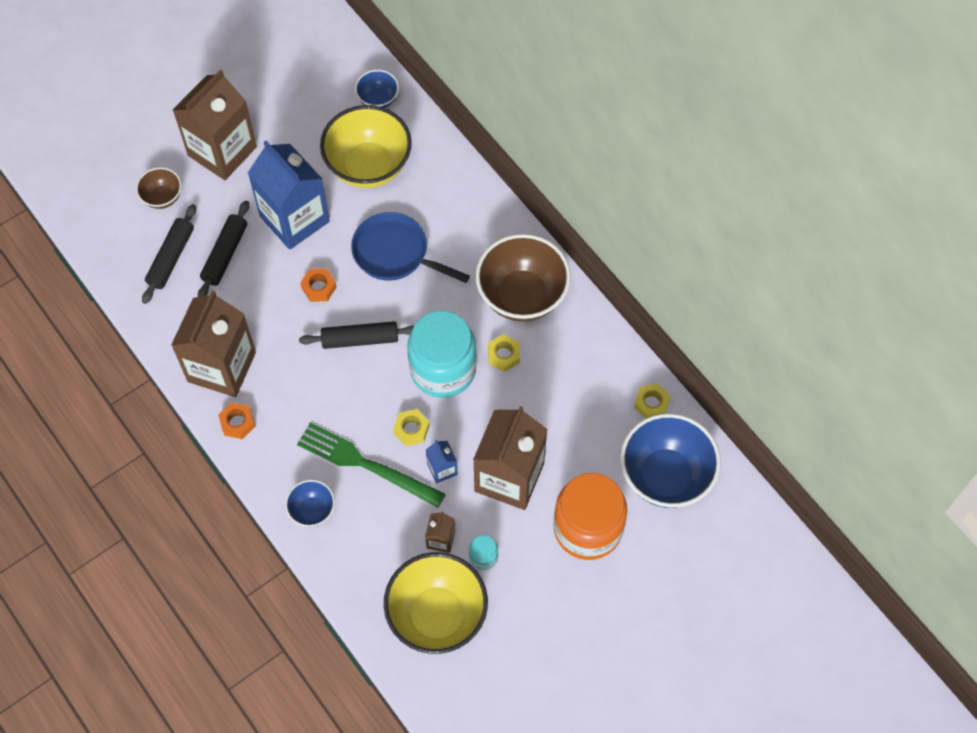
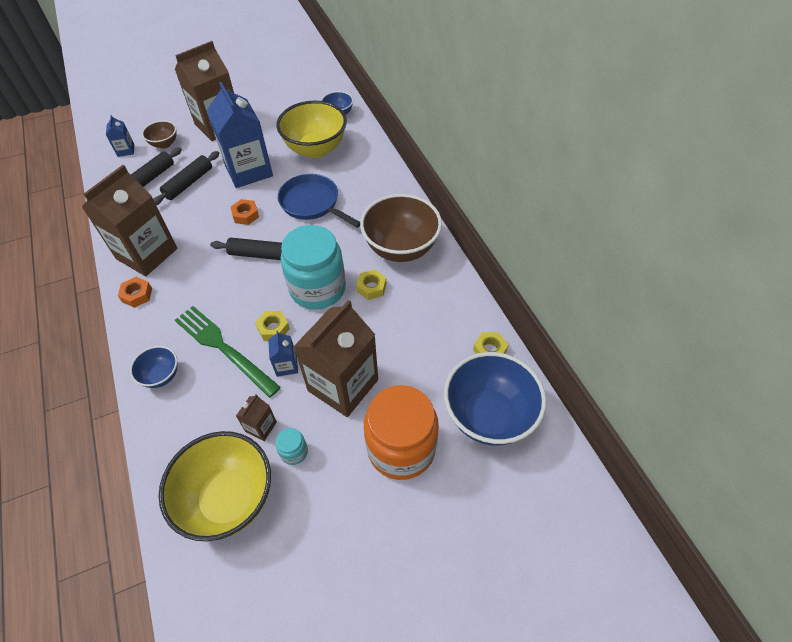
camera: 15 degrees right, 10 degrees down
none -> blue carton [106,115,134,157]

